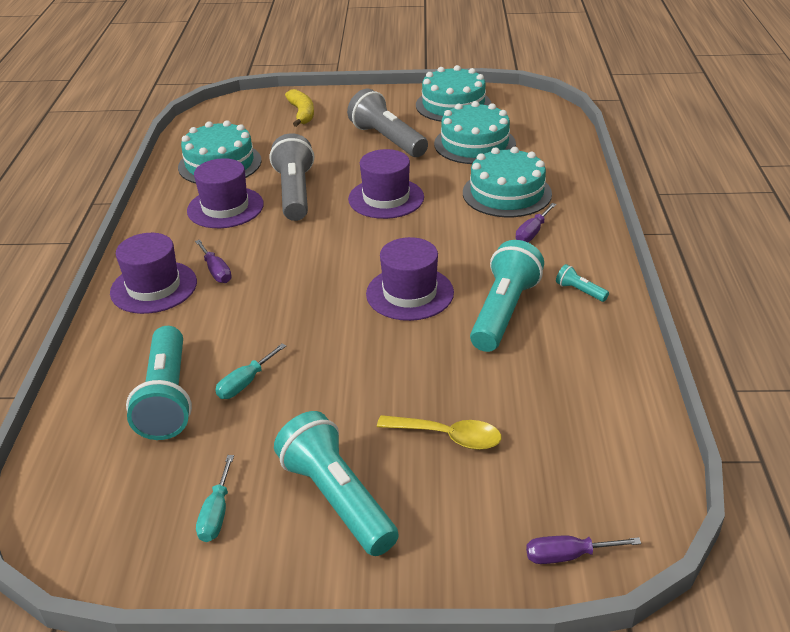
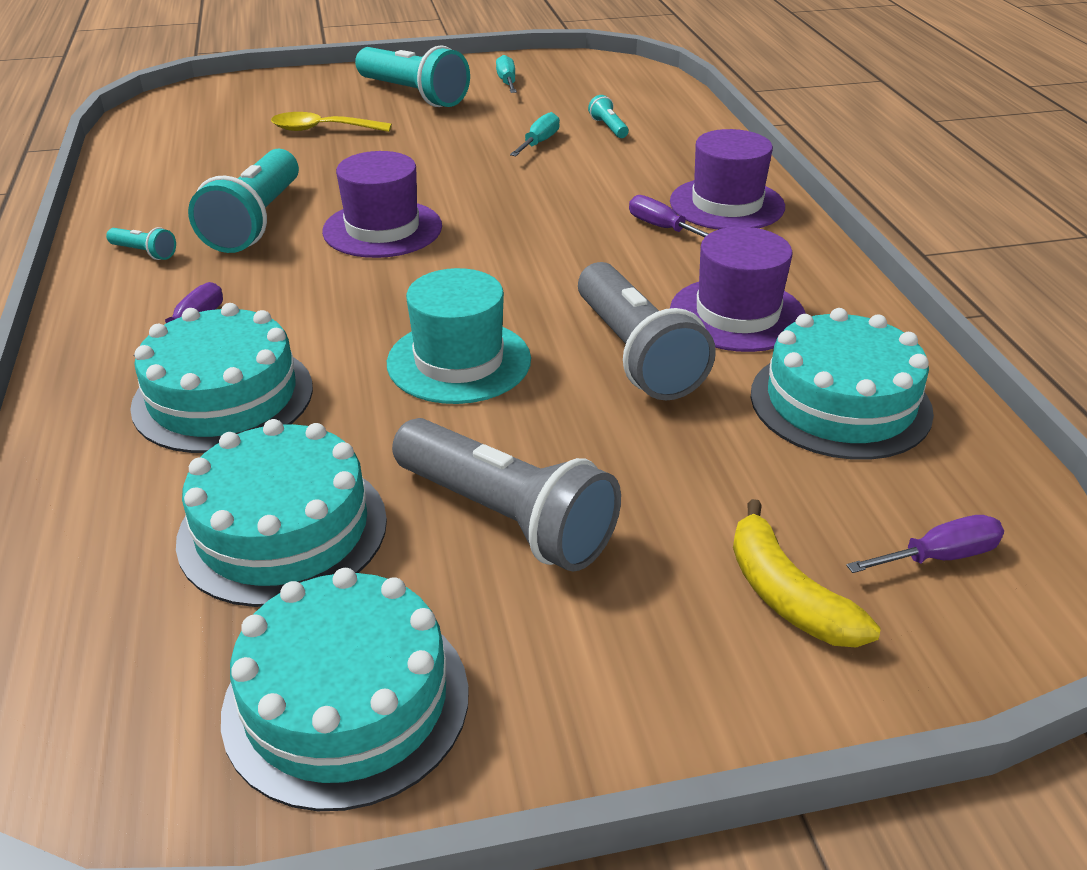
camera: 165 degrees right, 0 degrees up
turquoise flashlight [126,326,192,440] -> turquoise flashlight [588,95,629,138], size x0.43
purple hat [348,149,424,219] -> turquoise hat [387,268,531,404]
purple screwdriver [526,536,641,564] -> purple screwdriver moved to [846,515,1004,573]

